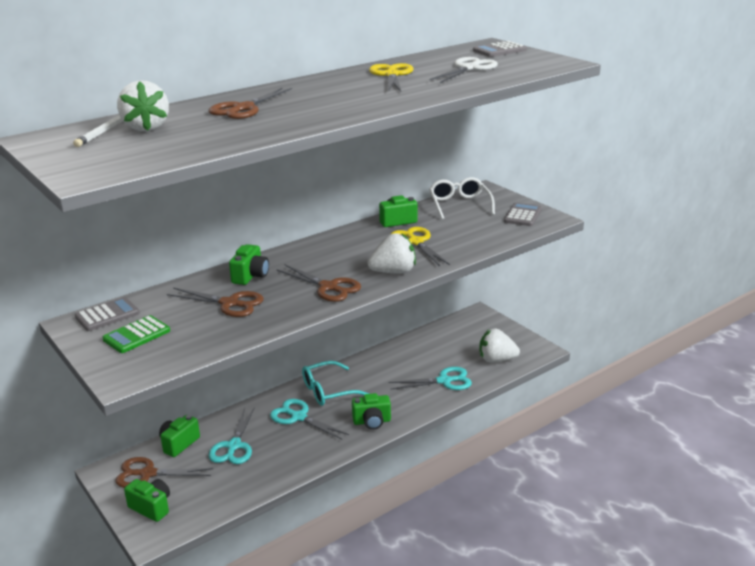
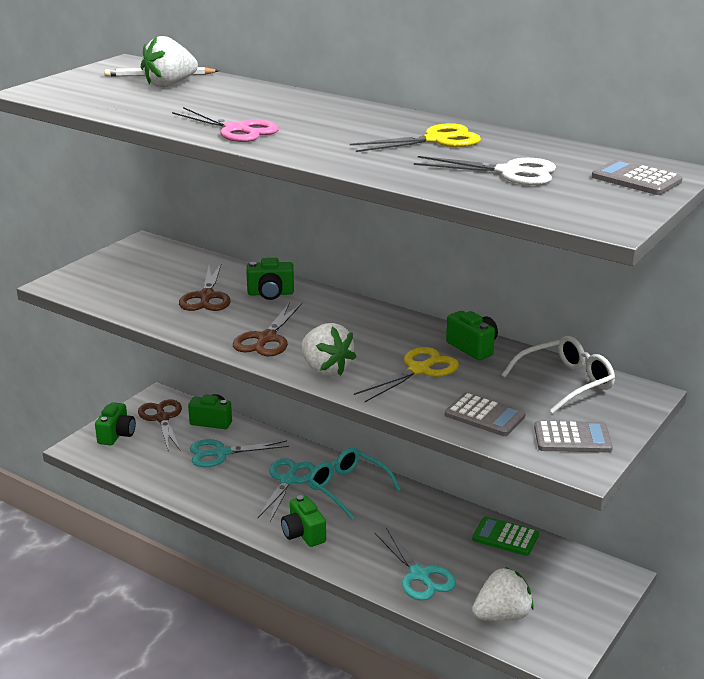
camera: 70 degrees right, 0 degrees up
grey calculator [75,297,140,331] -> grey calculator moved to [445,392,526,436]
green calculator [102,315,170,353] -> green calculator moved to [472,516,539,556]
brown scissors [209,88,292,119] -> none
white strawberry [479,328,520,363] -> white strawberry turned 75 degrees clockwise [472,567,534,621]
none -> pink scissors [172,107,279,142]

